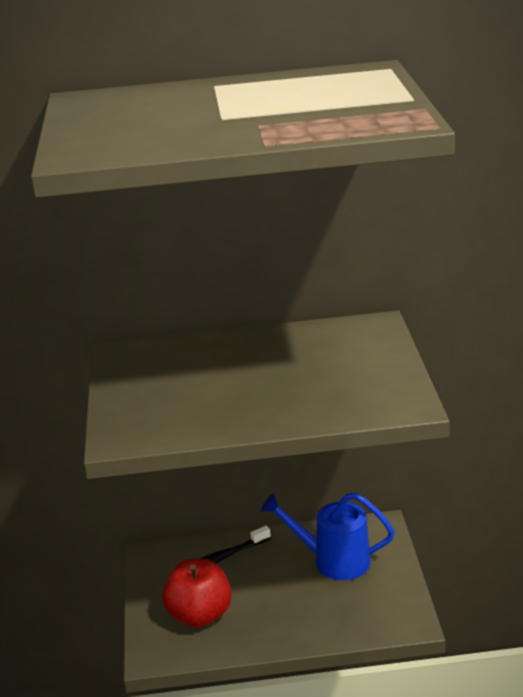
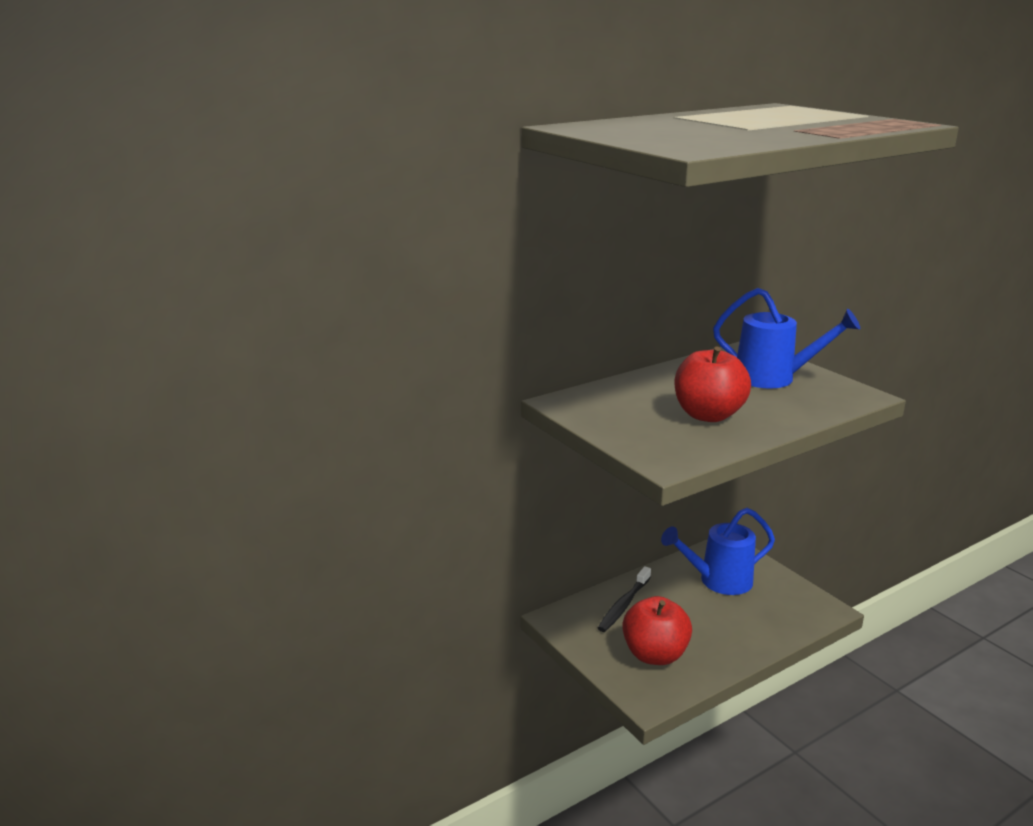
camera: 30 degrees left, 5 degrees down
none -> red apple [675,346,751,422]
none -> blue watering can [713,288,860,388]

